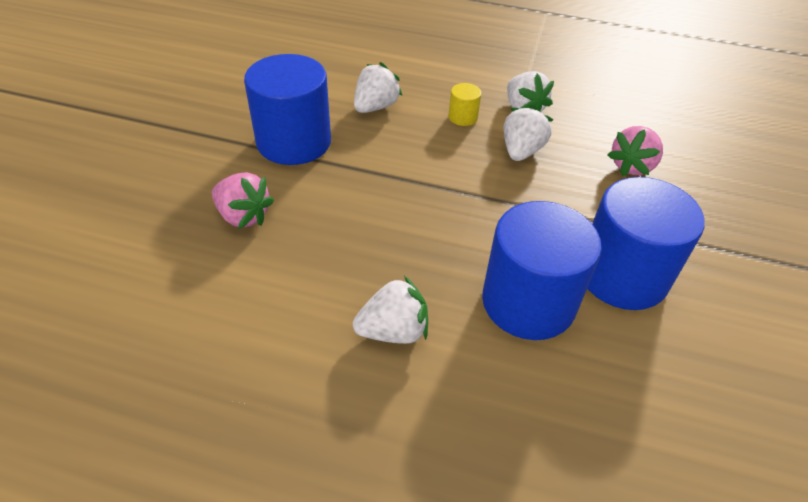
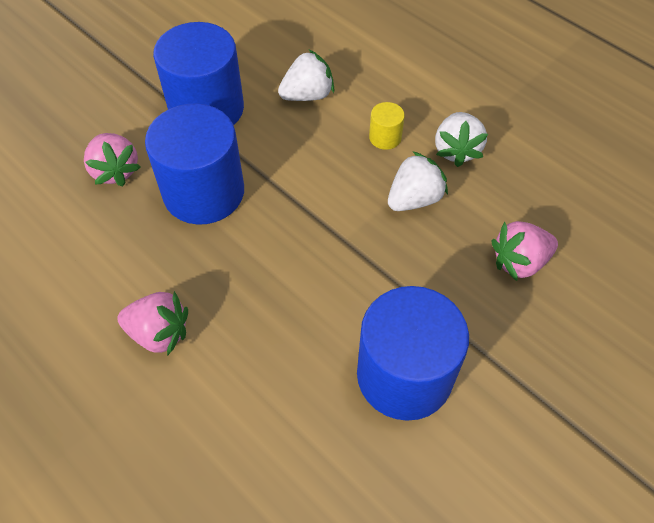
camera: 30 degrees right, 10 degrees up
white strawberry [353,276,428,344] -> pink strawberry [117,291,188,355]
blue cylinder [482,201,602,340] -> blue cylinder moved to [145,103,244,225]

